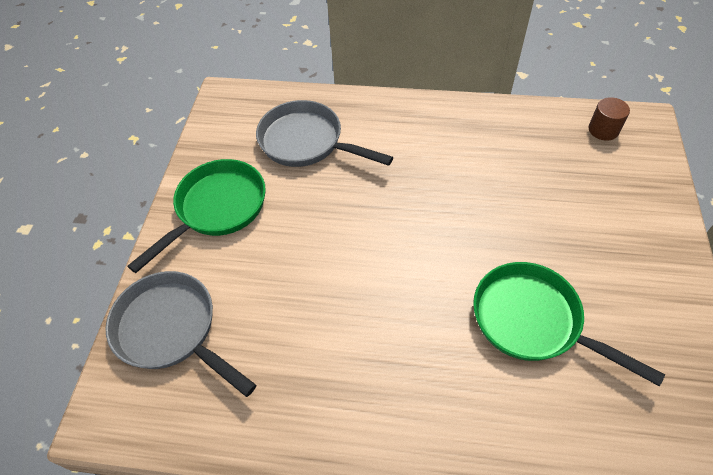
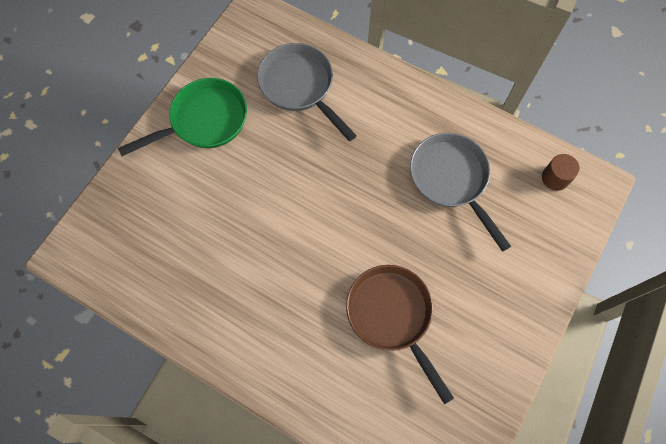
camera: 20 degrees right, 15 degrees up
grey pan [106,271,256,397] -> grey pan moved to [410,133,511,252]
green pan [473,262,665,386] -> brown pan [346,265,454,405]

